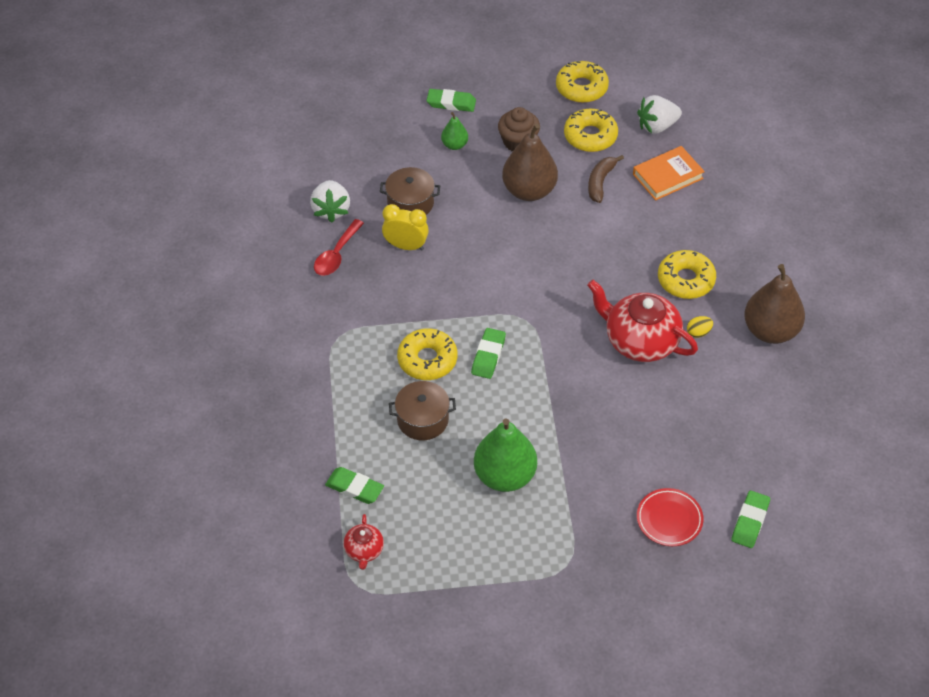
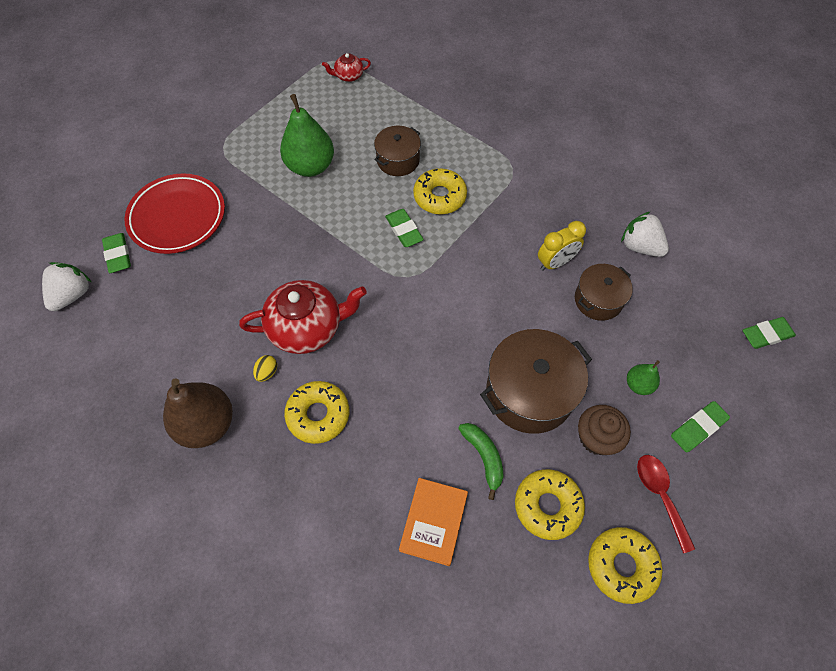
camera: 135 degrees right, 10 degrees up
red spoon [314,219,364,276] -> red spoon moved to [637,455,695,553]
green eraser [325,467,384,504] -> green eraser moved to [743,317,796,349]
red teapot [343,514,384,570] -> red teapot turned 60 degrees counterclockwise [322,53,371,82]
brown pear [502,124,558,201] -> brown pot [480,329,592,434]
brown banana [588,155,624,203] -> green banana [458,423,504,500]
white strawberry [637,95,682,134] -> white strawberry moved to [42,262,91,311]
red plate [637,488,704,546] -> red plate [125,173,225,254], size x1.75

